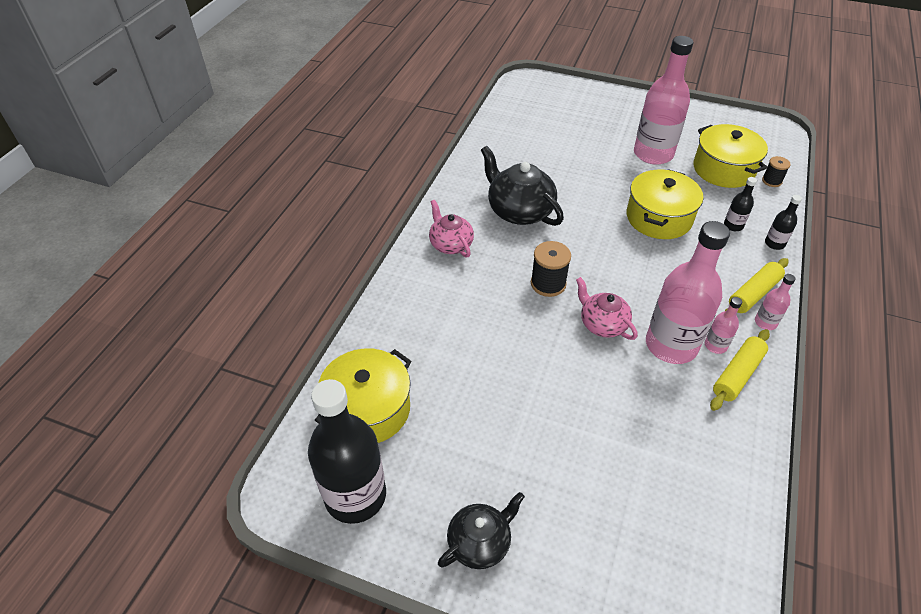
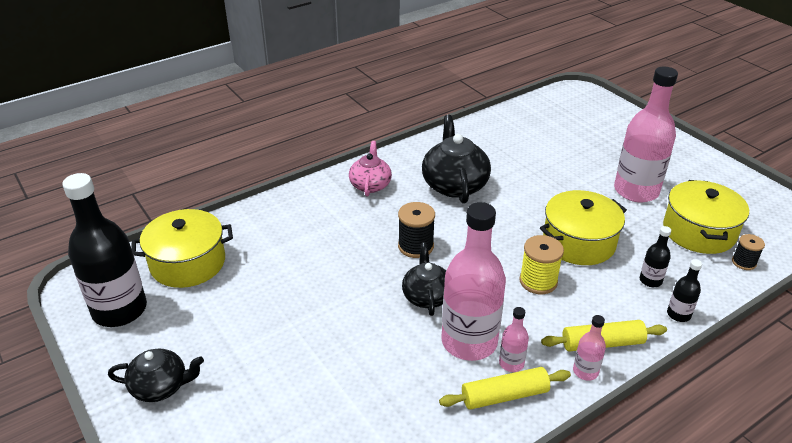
camera: 35 degrees right, 10 degrees down
pink teapot [576,277,638,340] -> black teapot [402,242,446,316]
none -> yellow spool [519,235,564,294]

